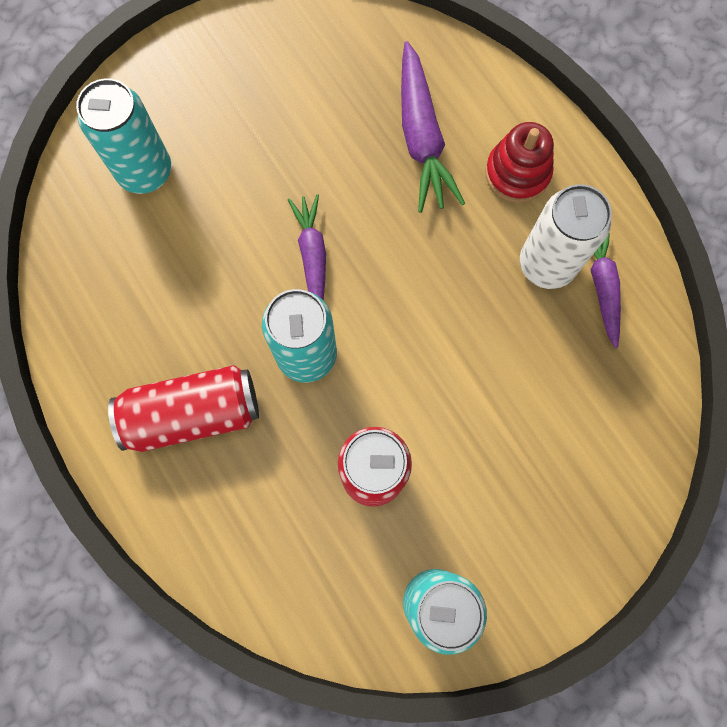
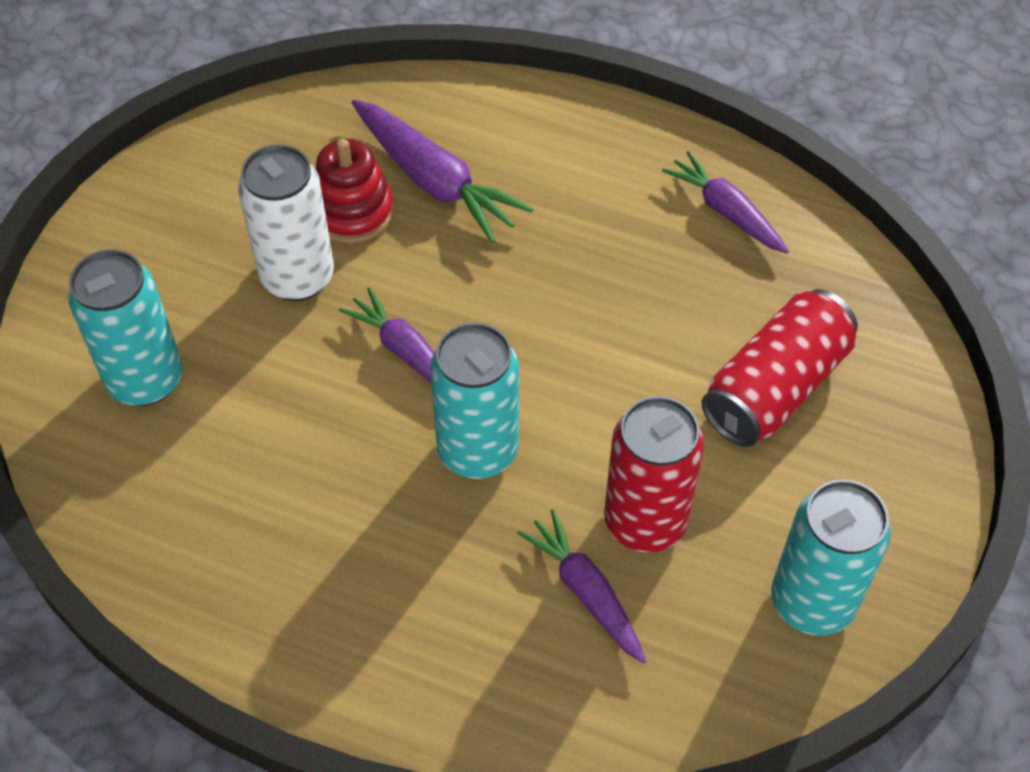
camera: 35 degrees left, 20 degrees down
red can [108,365,259,452] -> red can moved to [701,289,858,447]
red stacking toy [485,122,554,203] -> red stacking toy moved to [315,139,394,243]
white can [520,184,612,289] -> white can moved to [238,144,334,301]
none -> purple carrot [517,509,646,664]

